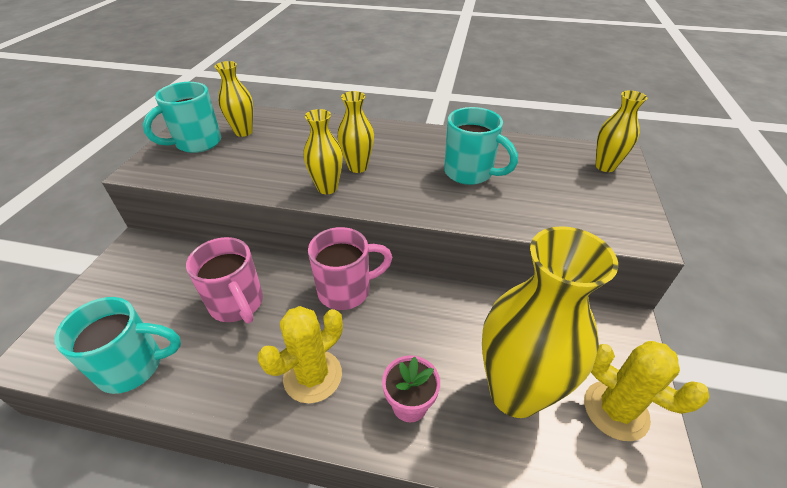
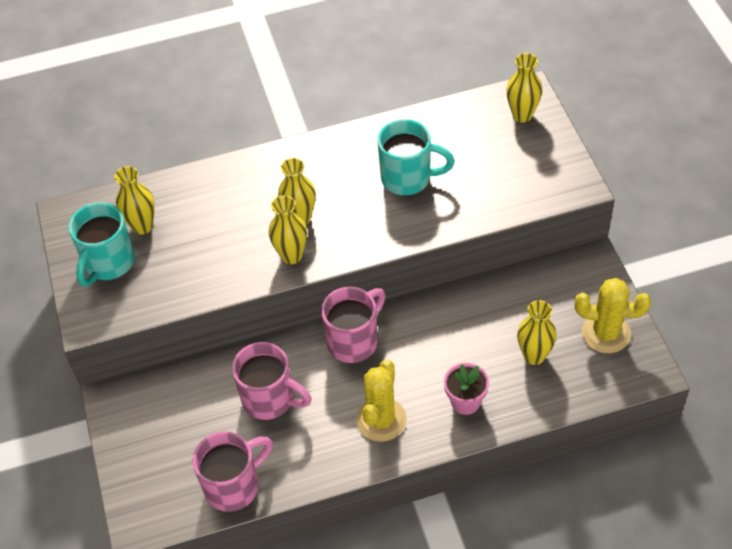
camera: 25 degrees left, 10 degrees up
turquoise mug [54,297,181,394] -> pink mug [193,431,273,512]
yellow vase [482,226,618,418] -> yellow vase [517,300,557,365], size x0.50

